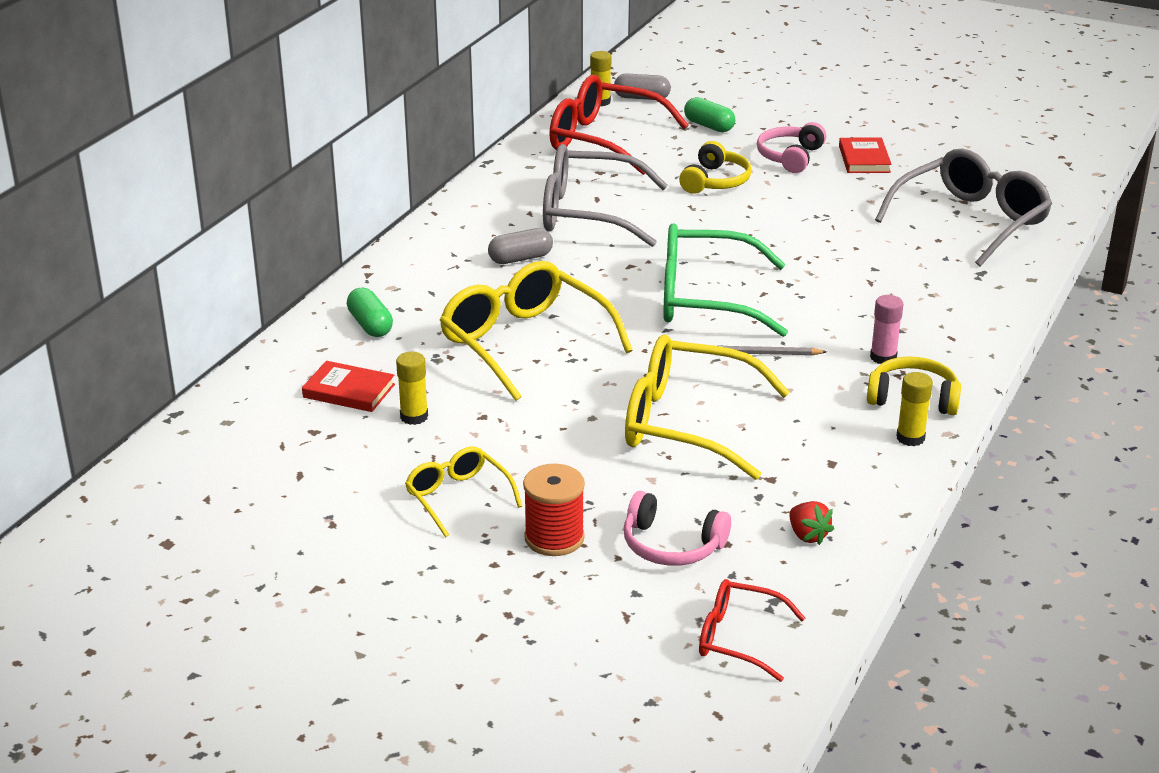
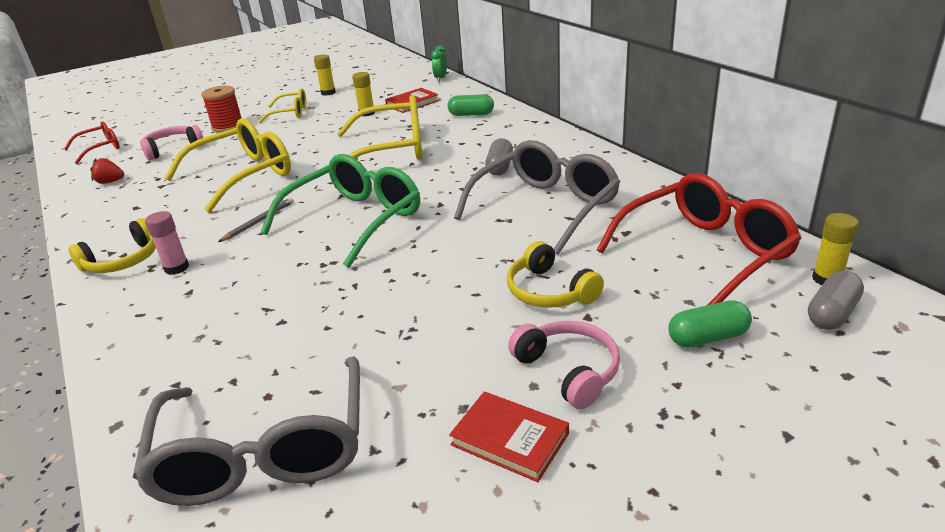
camera: 125 degrees right, 0 degrees up
yellow glue stick [896,372,933,446] -> yellow glue stick moved to [314,55,336,96]
none -> green clock [431,45,447,82]

